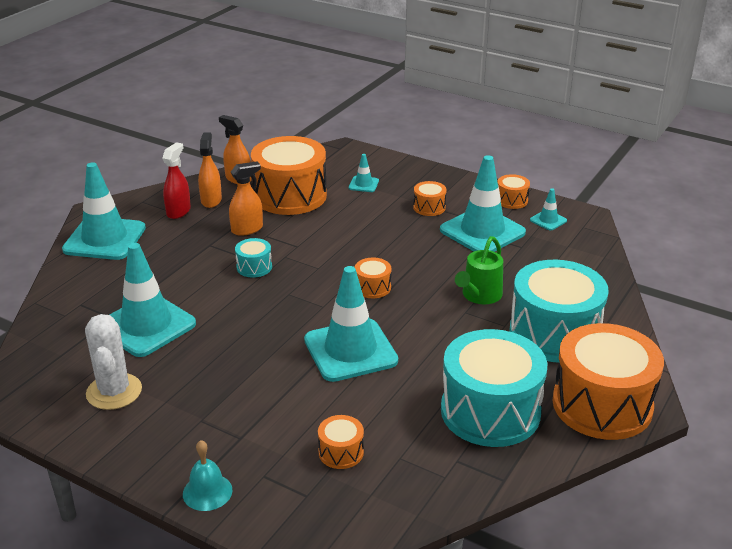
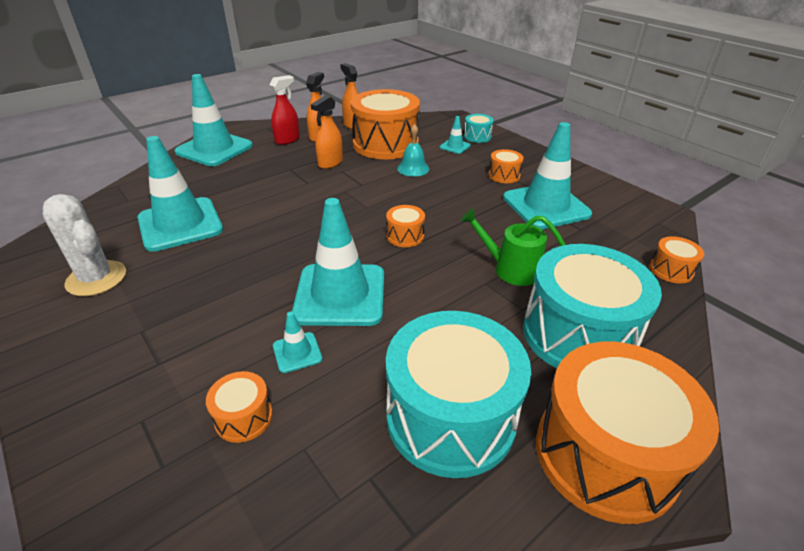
camera: 20 degrees right, 5 degrees up
white cactus [85,314,142,410] -> white cactus turned 60 degrees counterclockwise [43,194,126,296]
turquoise bell [183,440,232,511] -> turquoise bell moved to [397,124,429,176]
orange spray bottle [229,161,263,236] -> orange spray bottle turned 135 degrees clockwise [311,95,343,169]
turquoise drum [235,238,272,278] -> turquoise drum moved to [464,114,494,143]
green watering can [455,236,503,304] -> green watering can turned 60 degrees clockwise [461,208,566,286]
orange drum [497,174,530,209] -> orange drum moved to [650,236,704,284]
turquoise traffic cone [530,188,567,230] -> turquoise traffic cone moved to [273,312,322,373]

